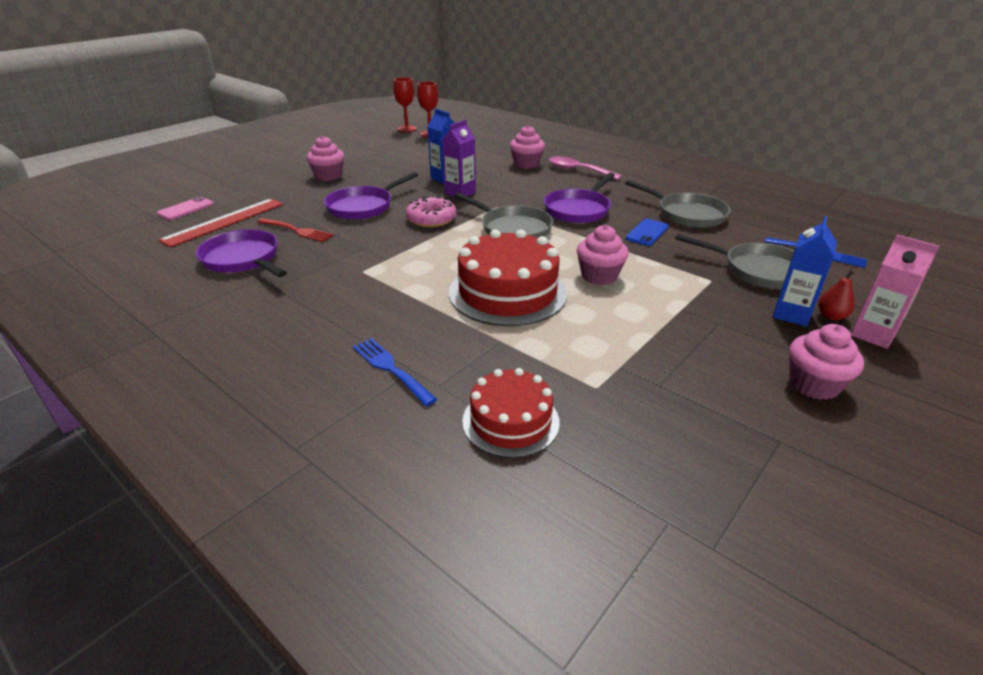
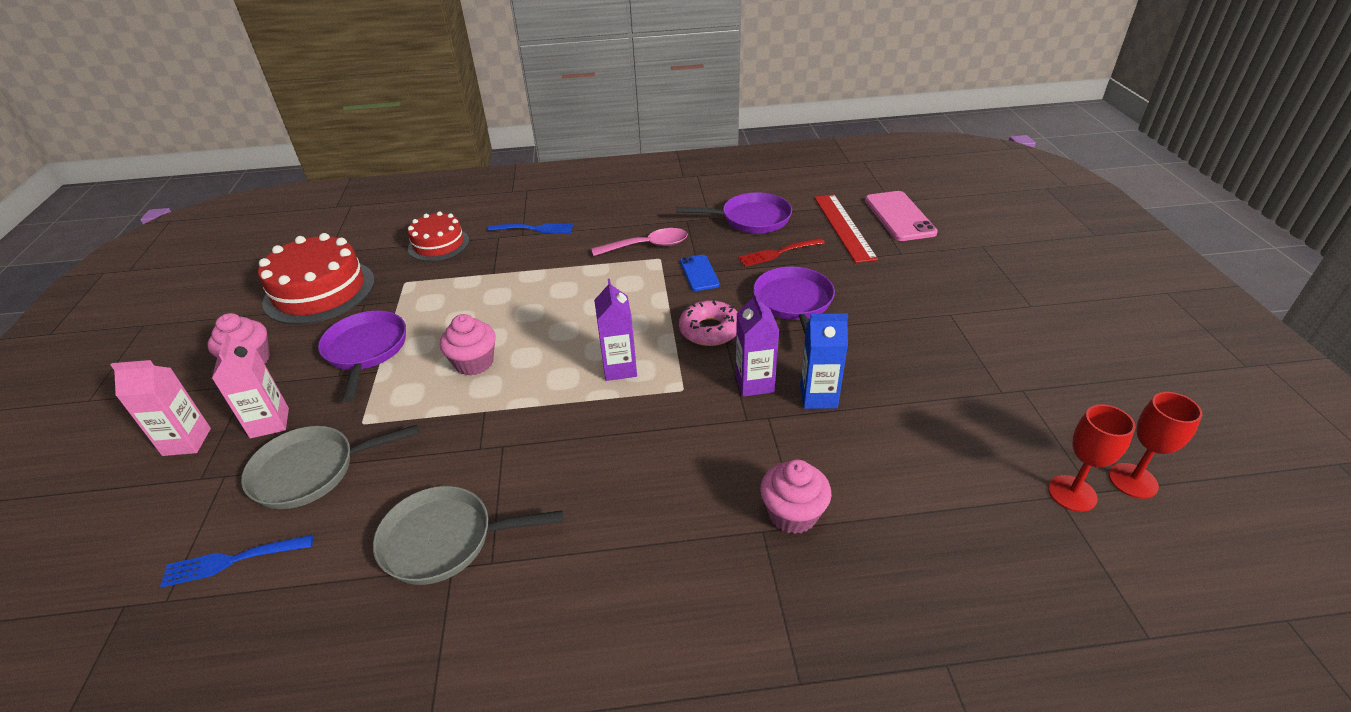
camera: 135 degrees right, 5 degrees up
pink phone [157,196,214,220] -> pink phone [865,191,938,241], size x1.67
pink cupcake [307,136,344,181] -> none
red cake [449,229,567,326] -> red cake moved to [258,233,375,324]
grey pan [455,193,553,238] -> purple carton [594,279,637,381]
purple pan [544,173,615,223] -> purple pan moved to [318,311,406,403]
pink spoon [549,156,622,180] -> pink spoon moved to [591,228,688,256]
blue phone [625,219,669,246] -> blue phone moved to [680,255,720,291]
blue carton [773,216,837,326] -> pink carton [212,332,289,438]
red pear [818,270,855,321] -> none

